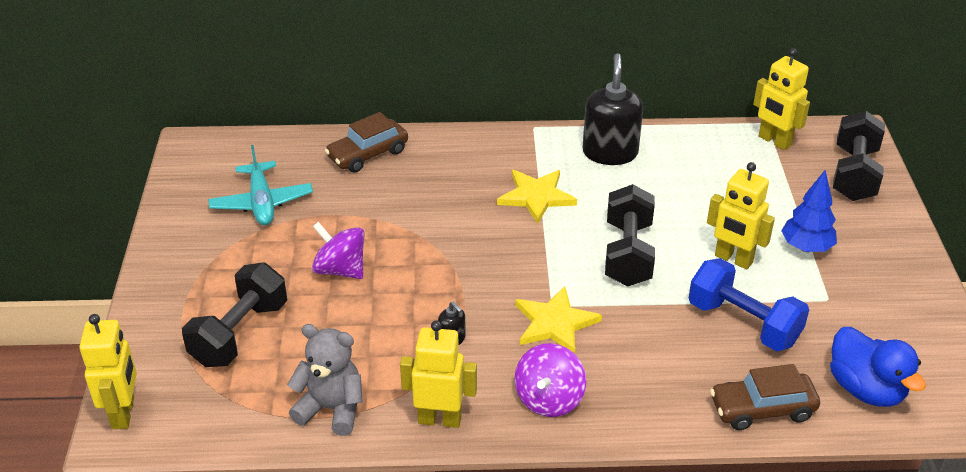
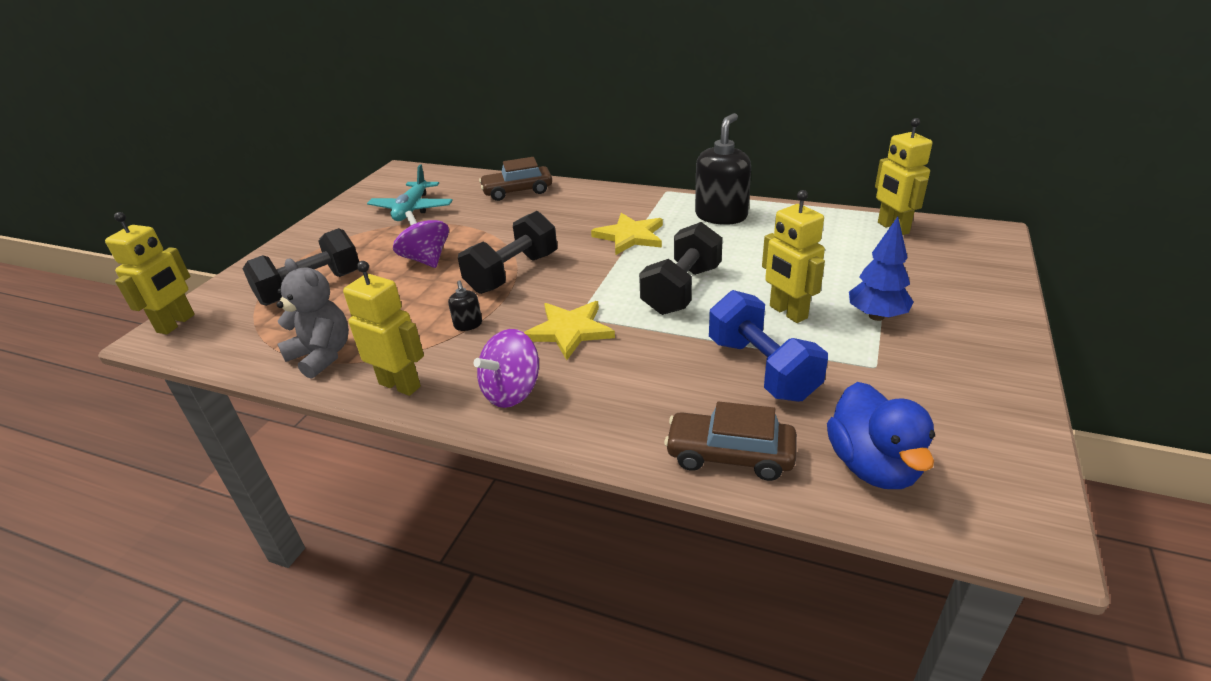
camera: 25 degrees right, 5 degrees down
black dumbbell [833,111,885,201] -> black dumbbell moved to [458,211,557,294]

